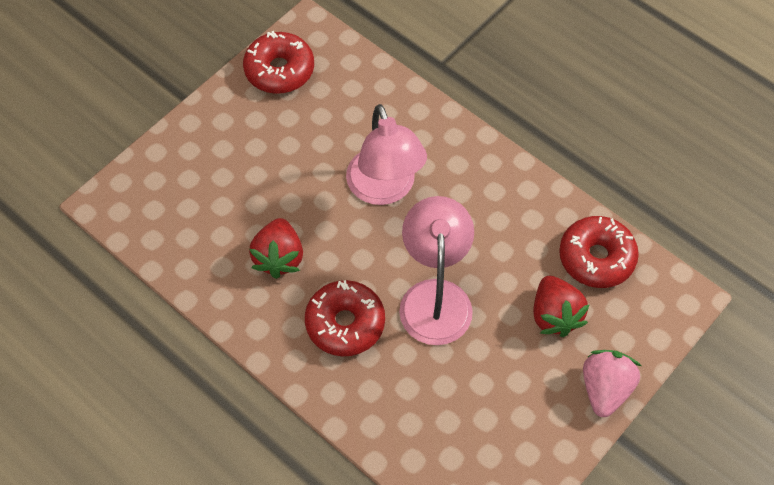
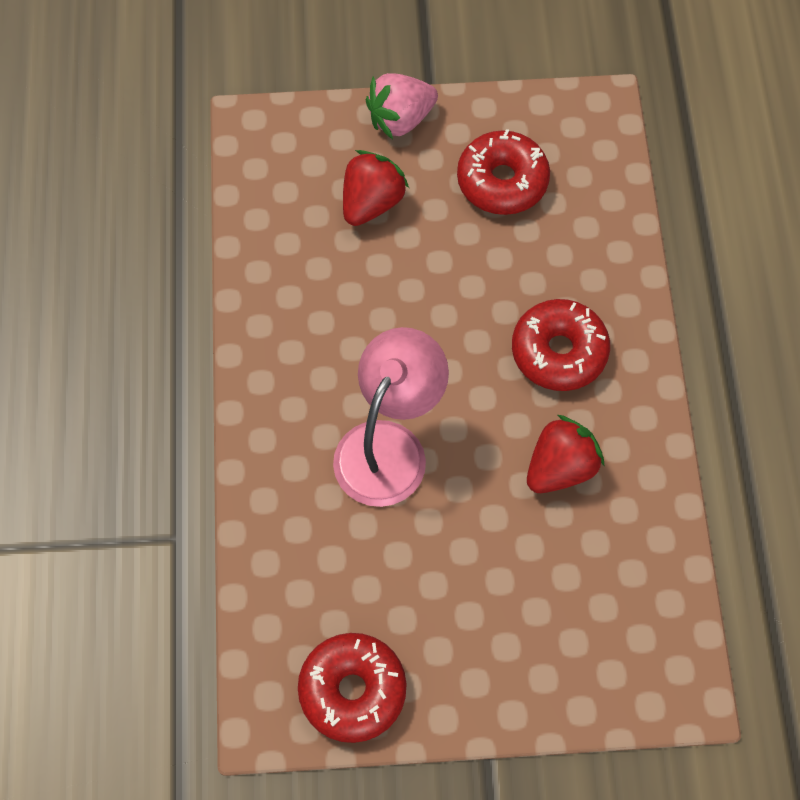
camera: 135 degrees left, 5 degrees up
pink lamp [399,196,474,345] -> none
red donut [559,216,639,288] -> red donut moved to [457,129,550,215]

